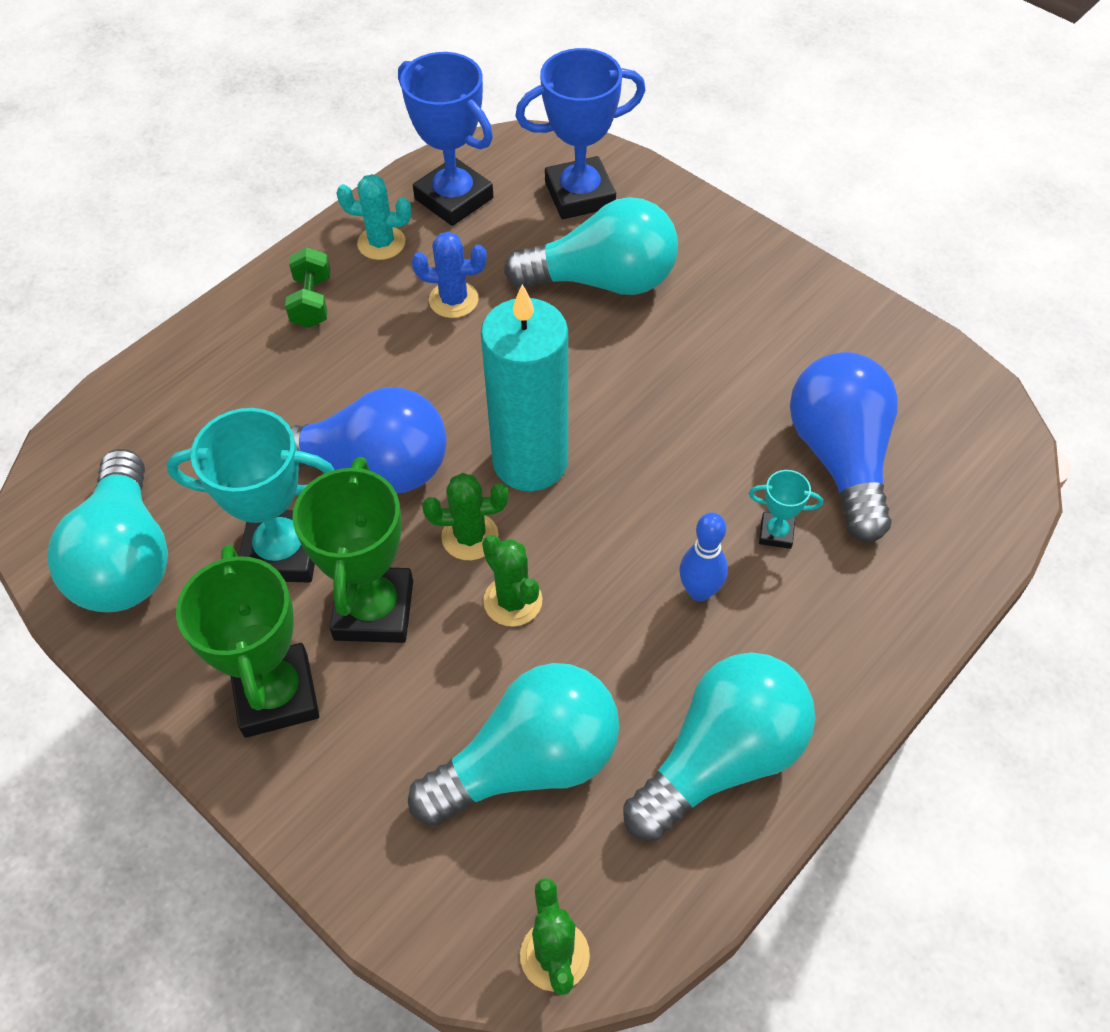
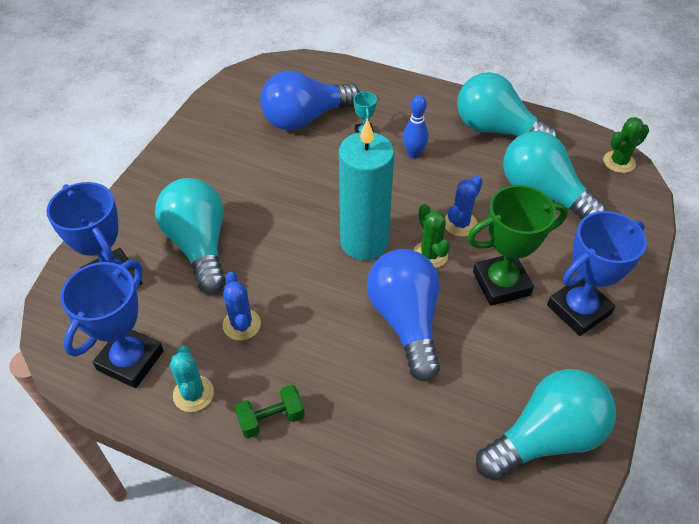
camera: 110 degrees left, 5 degrees down
turquoise trophy [166,408,334,583] -> none
green trophy [176,545,319,738] -> blue trophy [547,211,647,336]
green cactus [482,535,542,626] -> blue cactus [445,175,483,237]

